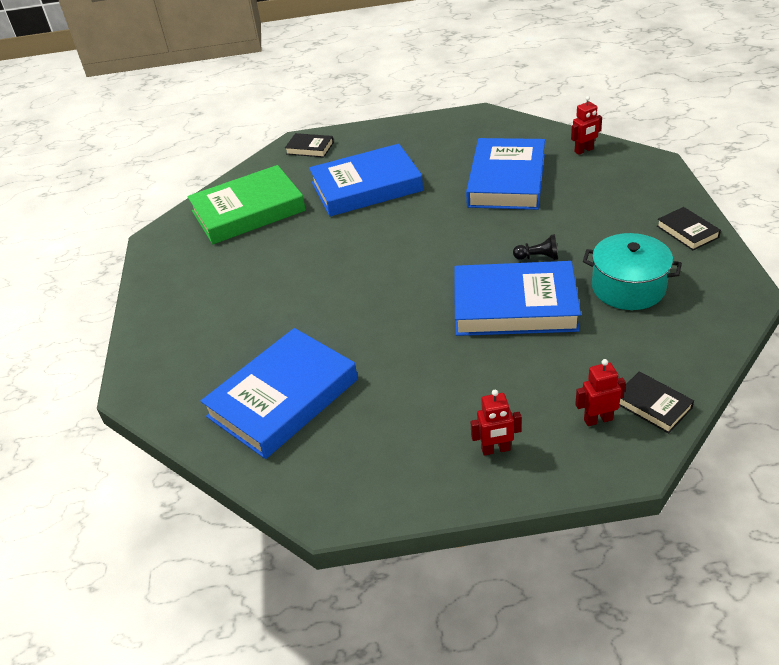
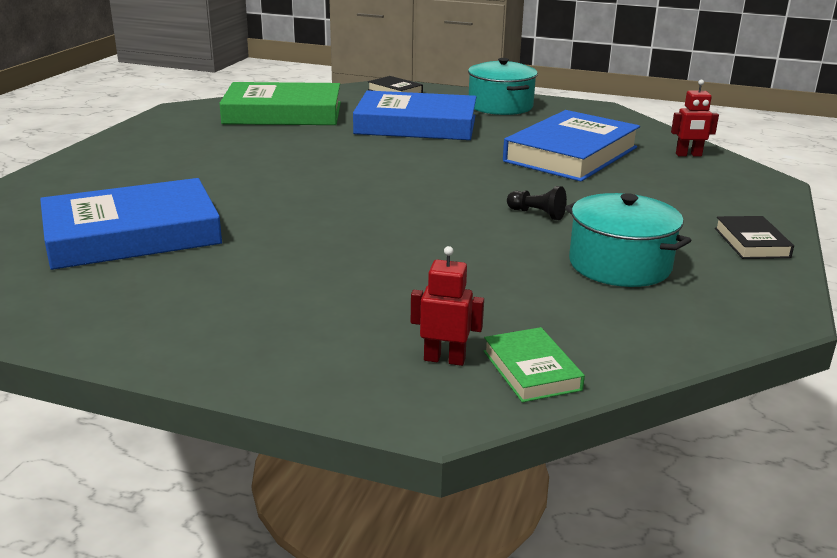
camera: 20 degrees right, 15 degrees down
blue book [454,261,581,336] -> none
red robot [471,390,521,456] -> none
black book [619,371,694,433] -> green book [483,327,585,403]
none -> turquoise pot [468,58,538,115]

